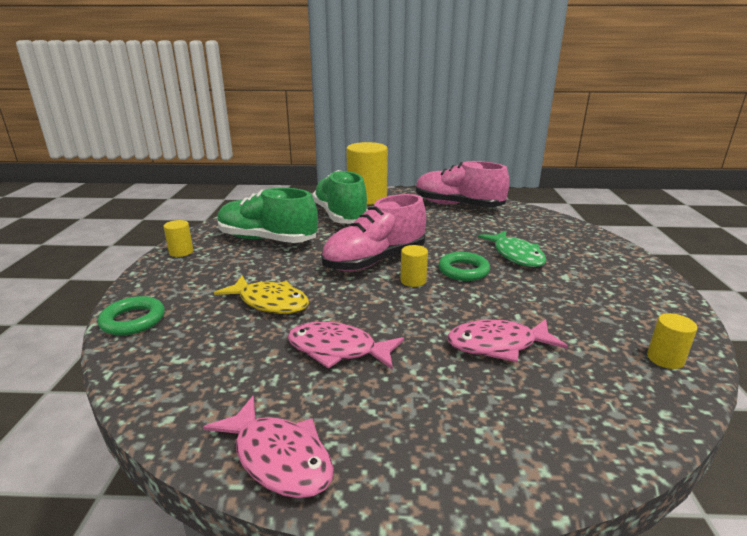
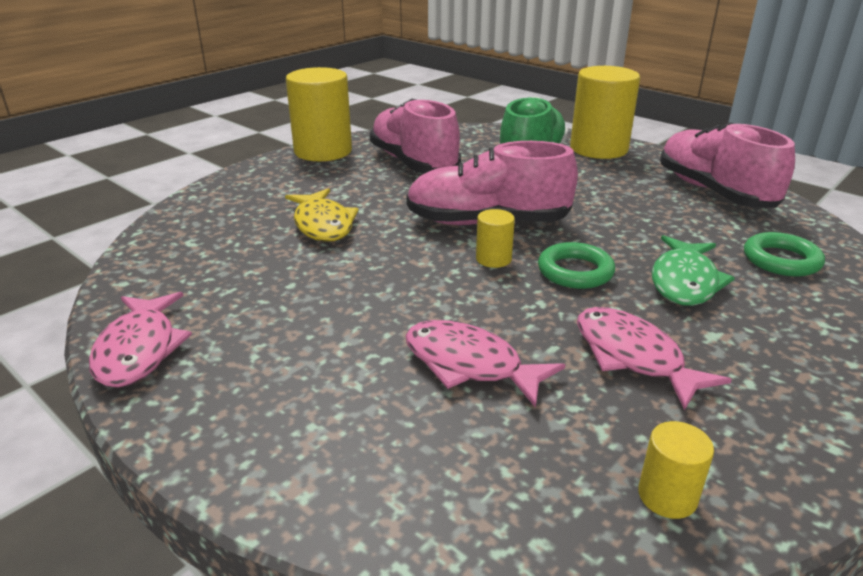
camera: 40 degrees right, 5 degrees up
green ring [98,296,165,336] -> green ring moved to [744,232,825,277]
yellow cylinder [163,220,193,257] -> yellow cylinder [286,67,352,161], size x2.21
green shoe [217,188,318,243] -> pink shoe [369,99,461,174]
pink fish [287,322,404,370] -> pink fish moved to [577,307,732,411]

